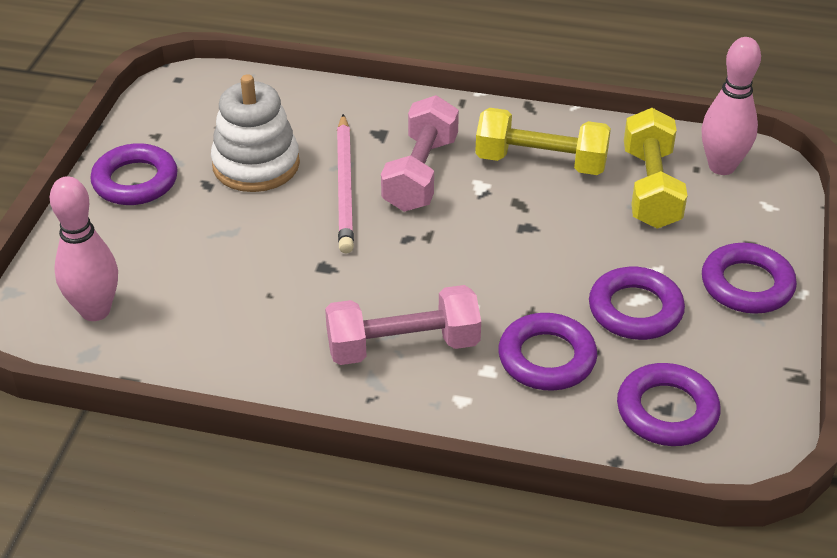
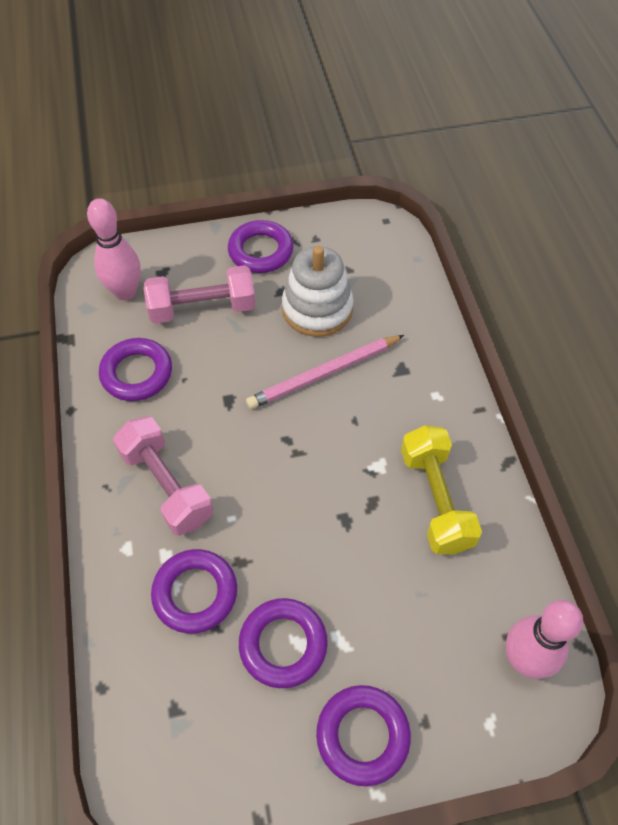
camera: 65 degrees right, 15 degrees up
pink dumbbell [381,95,459,212] -> pink dumbbell moved to [144,265,256,324]
purple ring [617,363,721,446] -> purple ring moved to [99,338,172,401]
yellow dumbbell [624,108,687,229] -> none

